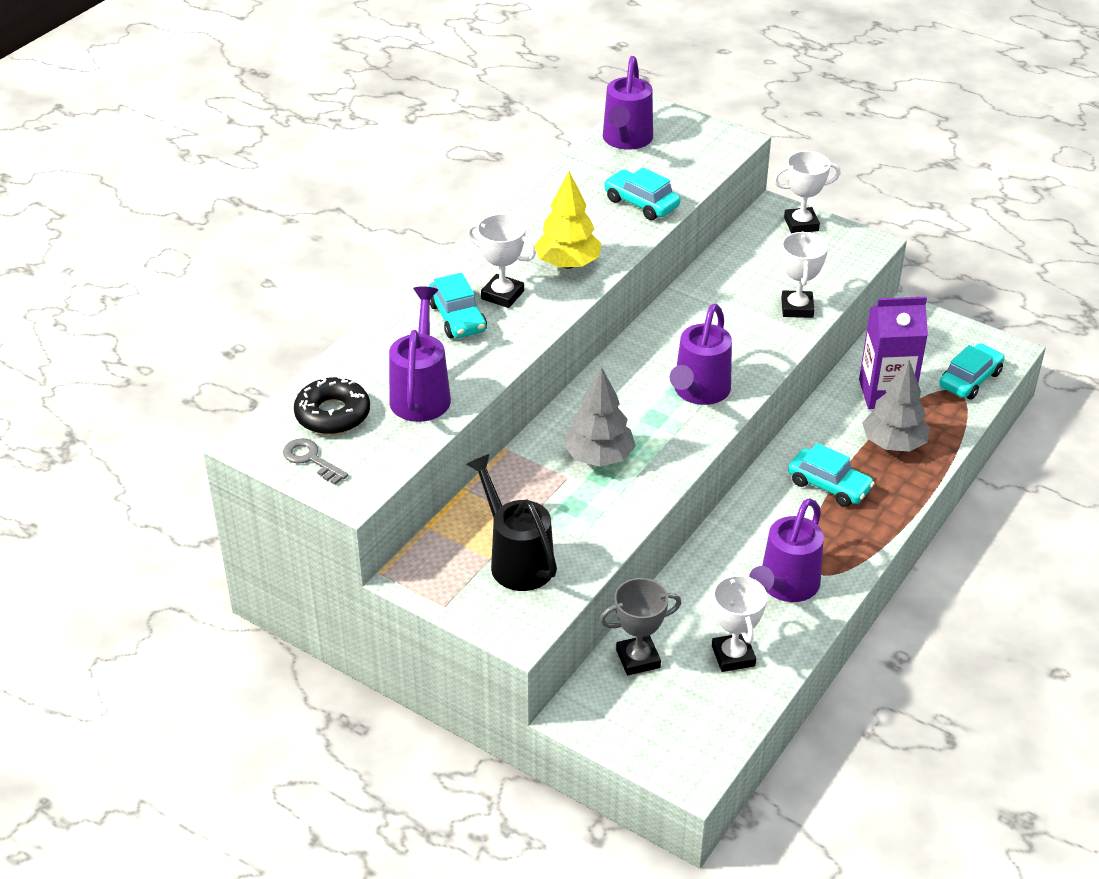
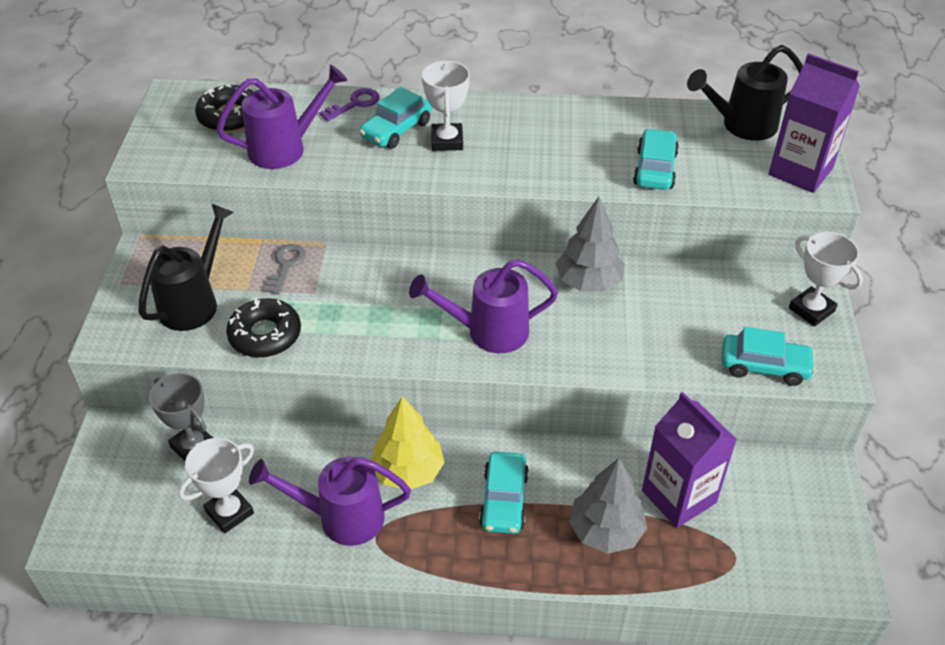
camera: 60 degrees right, 5 degrees up
grey key [283,438,348,485] -> grey key moved to [264,244,306,295]
yellow tree [534,171,601,269] -> yellow tree moved to [371,396,445,489]
grey tree [563,367,636,467] -> grey tree moved to [556,196,625,292]
purple watering can [603,56,653,150] -> black watering can [687,45,803,141]
white trophy [781,232,828,318] -> none
turquoise car [939,343,1005,399] -> turquoise car moved to [722,327,815,386]
none -> black donut [226,298,301,358]
none -> purple key [319,88,380,121]
none -> purple carton [769,53,860,193]

